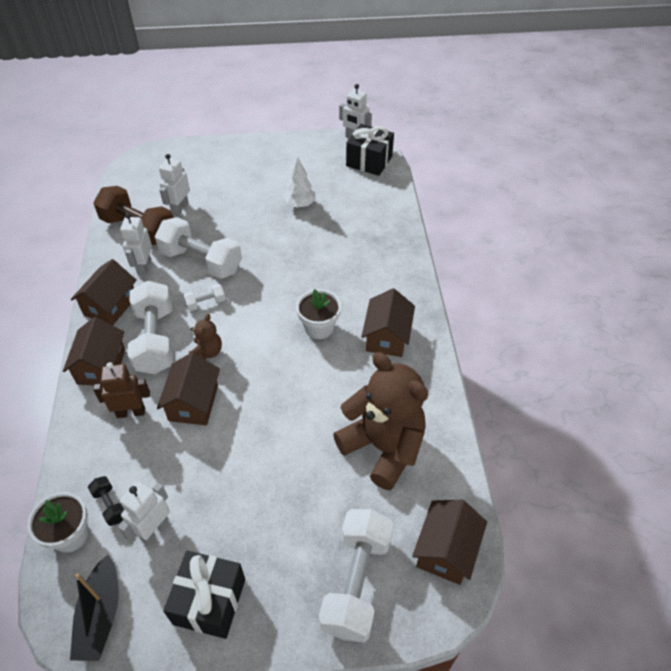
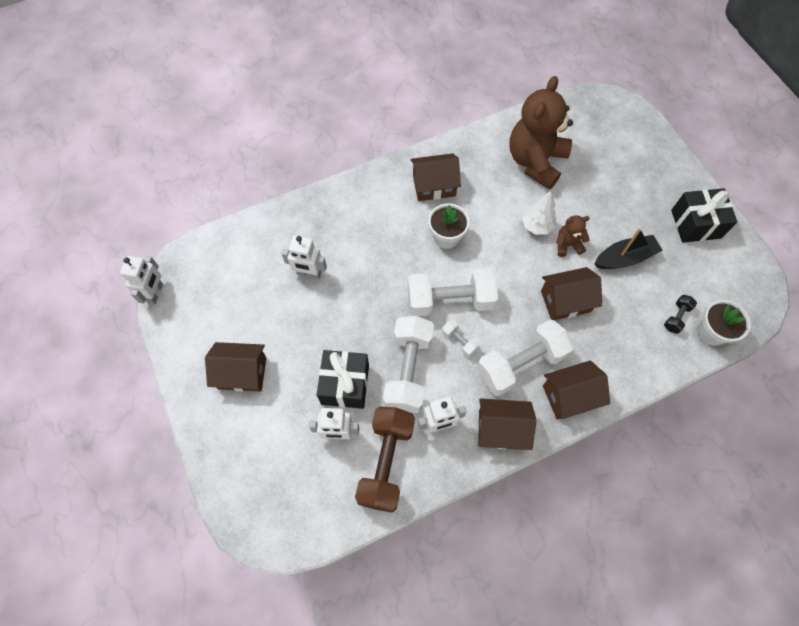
camera: 110 degrees left, 15 degrees up
black boat [70,554,119,661] -> black boat moved to [594,228,663,269]
brown robot [93,362,150,418] -> none
white robot [118,481,170,545] -> white robot moved to [282,235,327,279]
brown teddy bear [189,314,222,360] -> brown teddy bear moved to [556,215,590,257]
white tree [284,157,315,207] -> white tree moved to [522,191,556,235]
white dumbbell [319,509,394,643] -> white dumbbell moved to [408,268,498,316]
black gift [346,124,394,176] -> black gift moved to [317,350,369,409]
brown house [412,500,487,585] -> brown house moved to [205,342,266,392]

